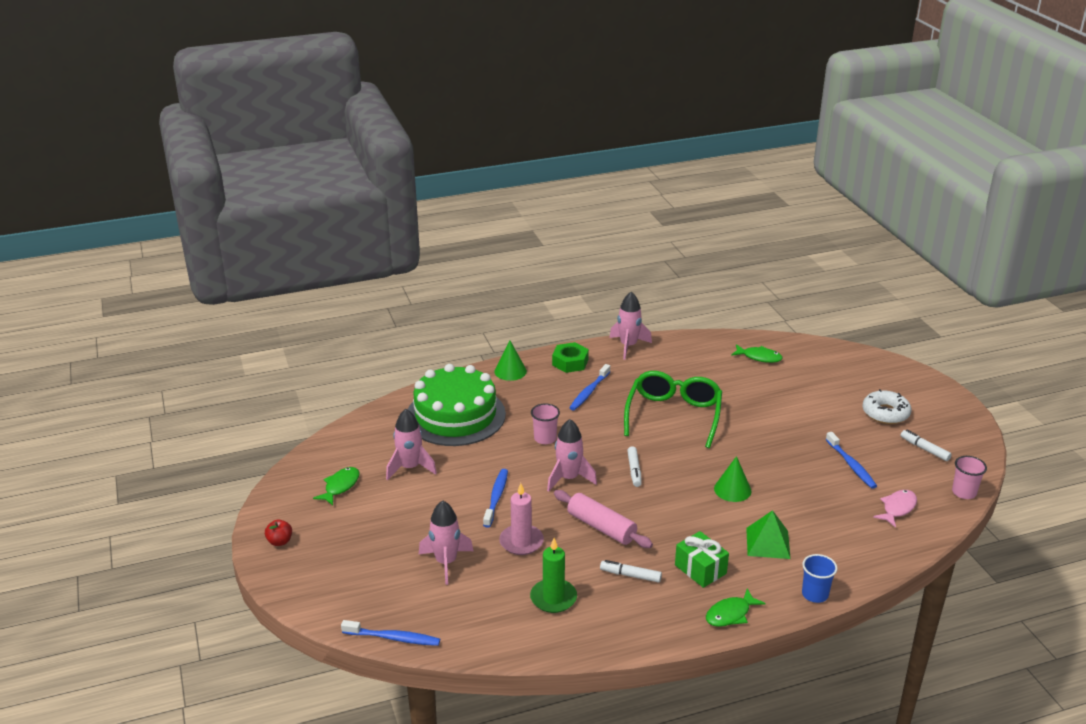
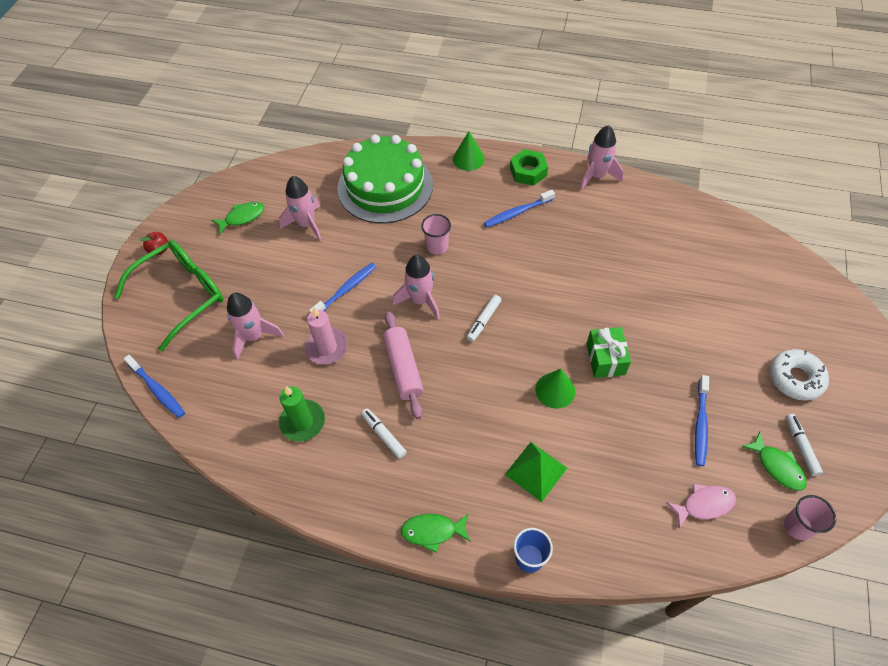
camera: 35 degrees right, 25 degrees up
green glasses [624,371,722,448] -> green glasses moved to [114,240,224,351]
green gift [675,531,729,588] -> green gift moved to [586,327,631,378]
green fish [731,344,783,363] -> green fish moved to [742,432,807,491]

